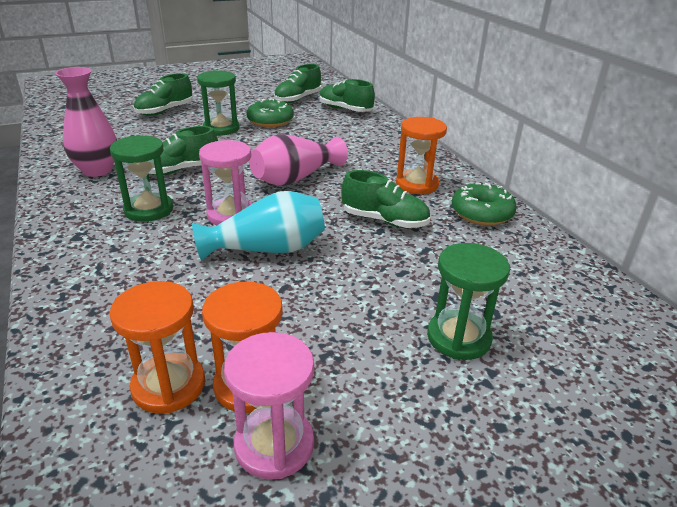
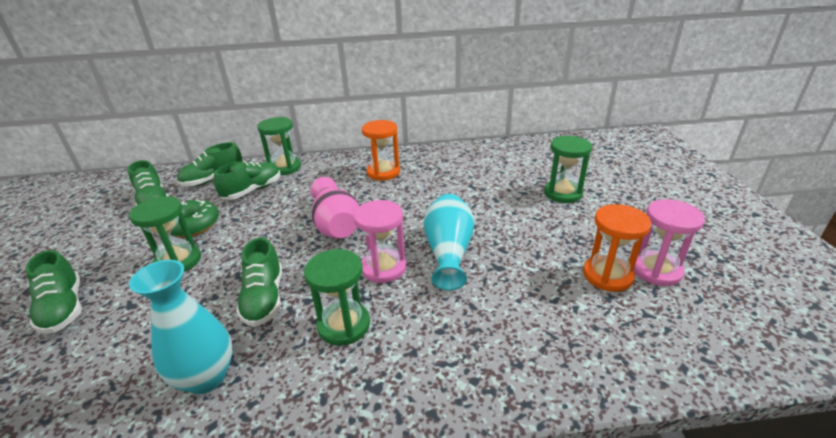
camera: 70 degrees left, 0 degrees up
pink vase [55,67,117,177] -> turquoise vase [129,260,233,394]
orange hourglass [109,281,205,414] -> none
green shoe [341,170,430,228] -> green shoe moved to [214,161,281,200]
green donut [452,183,517,225] -> none
none -> green hourglass [257,117,301,175]

